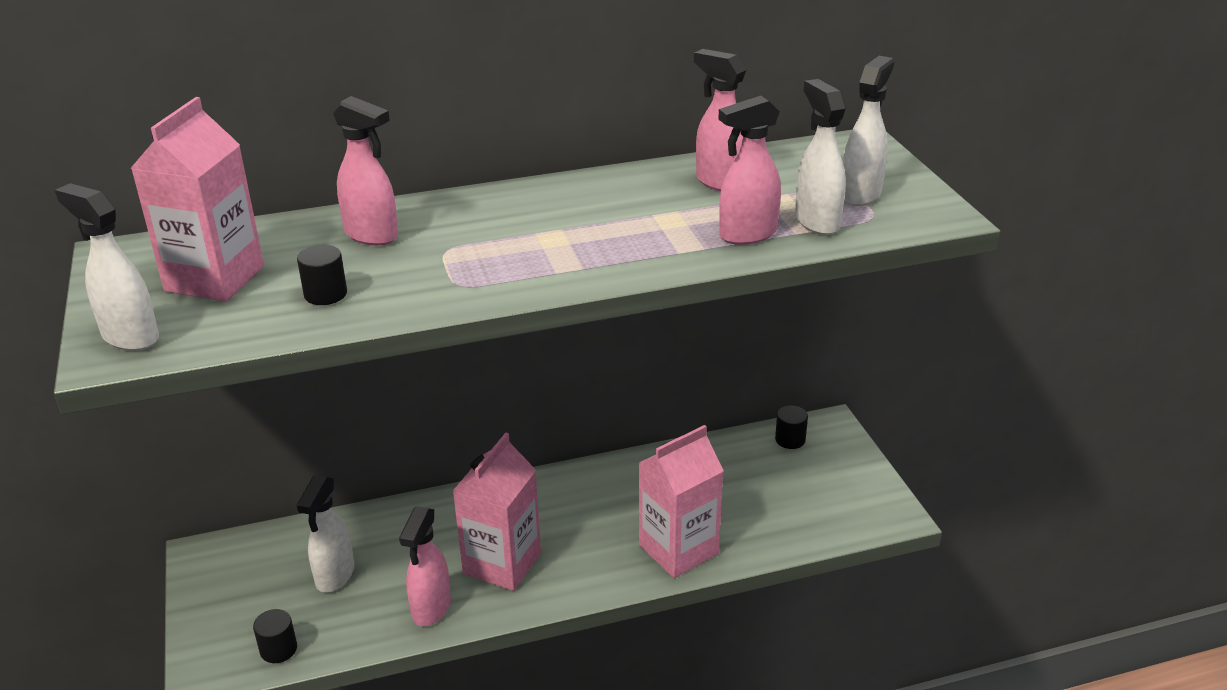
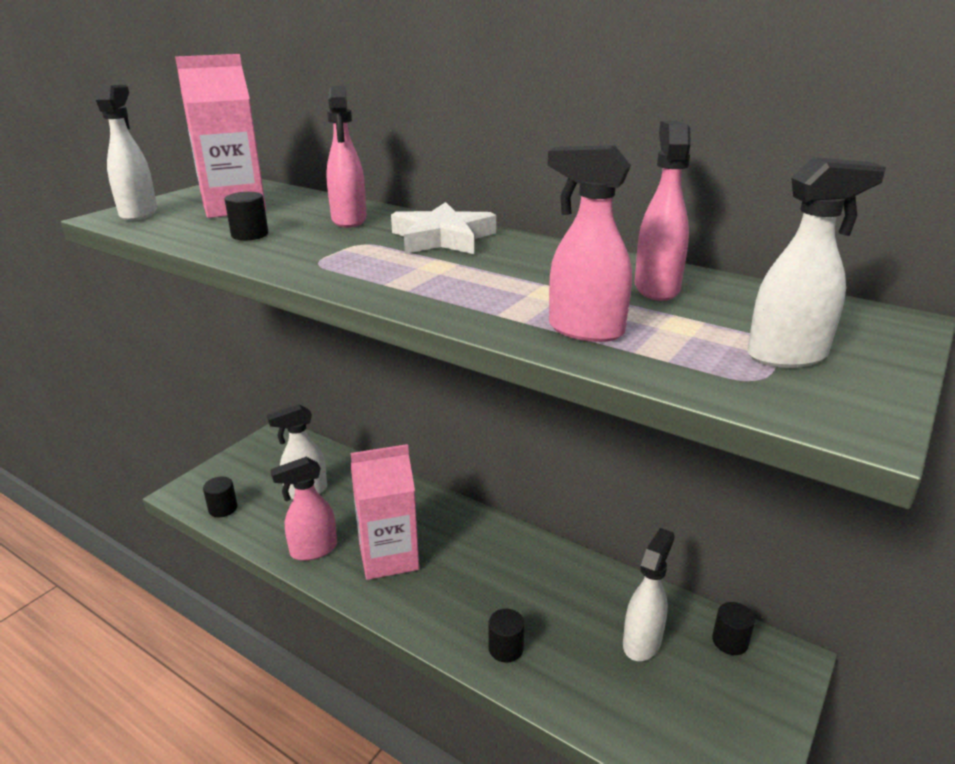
camera: 50 degrees right, 5 degrees down
pink carton [639,425,724,578] -> black cylinder [488,609,525,663]
white spray bottle [795,79,846,235] -> white spray bottle moved to [623,528,675,661]
none -> white star [391,202,496,254]

